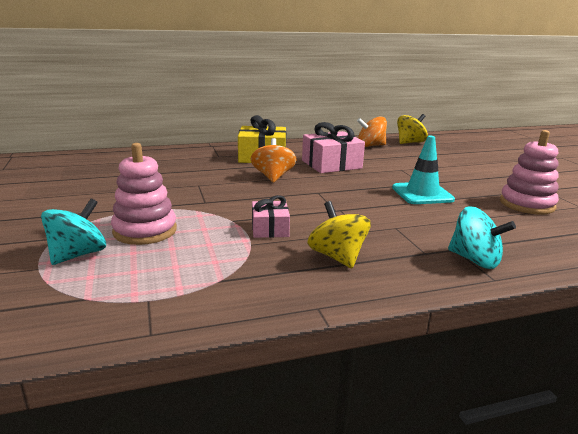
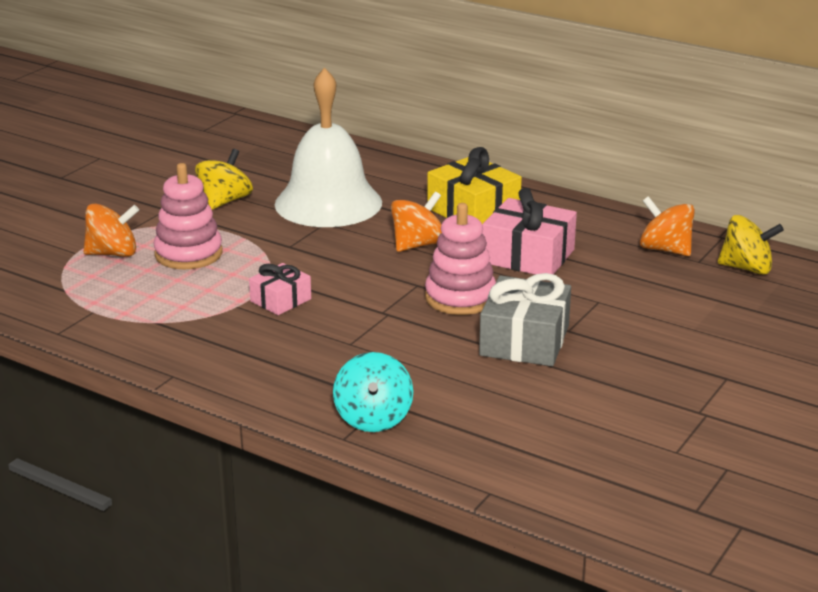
camera: 50 degrees right, 5 degrees up
turquoise spinning top [41,198,106,265] -> orange spinning top [84,204,139,257]
yellow spinning top [308,201,371,268] -> yellow spinning top moved to [195,149,253,210]
turquoise traffic cone [392,135,455,204] -> grey gift [479,273,571,366]
pink stacking toy [500,130,559,215] -> pink stacking toy moved to [425,203,496,315]
none -> white bell [275,67,382,227]

